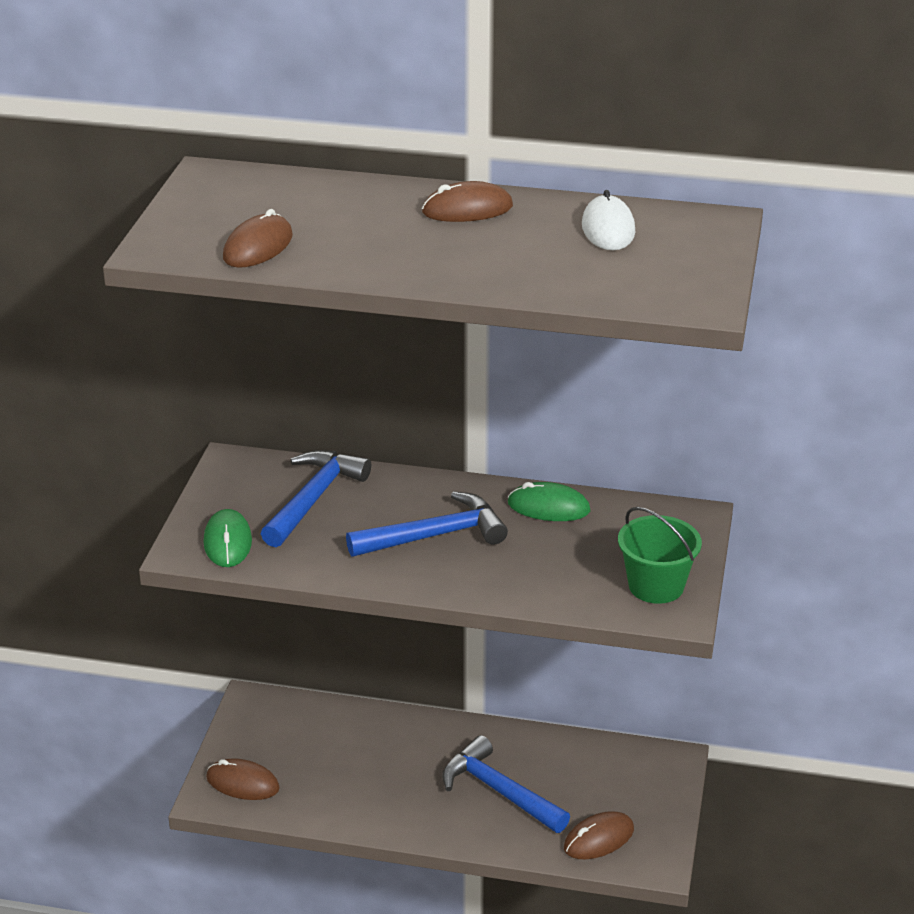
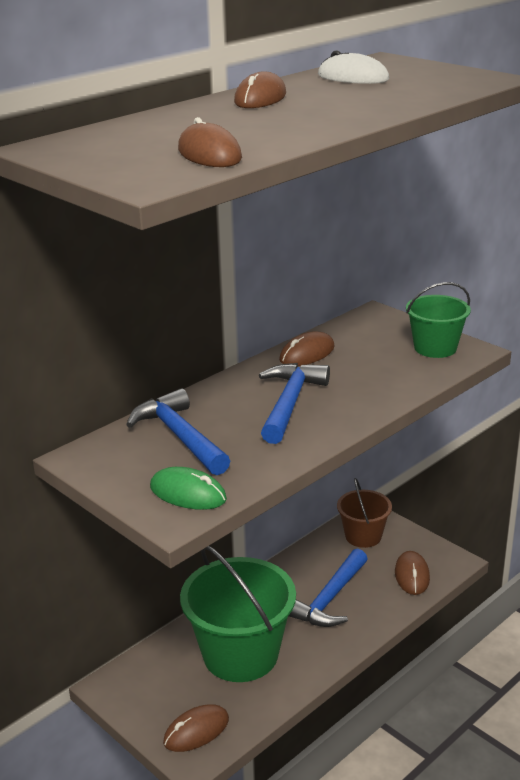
camera: 55 degrees left, 5 degrees down
blue hammer [442,735,570,833] -> blue hammer turned 45 degrees counterclockwise [289,548,368,627]
green mouse [508,482,590,521] -> brown mouse [279,331,335,366]
none -> green bucket [180,546,296,682]
none -> brown bucket [337,478,392,548]

